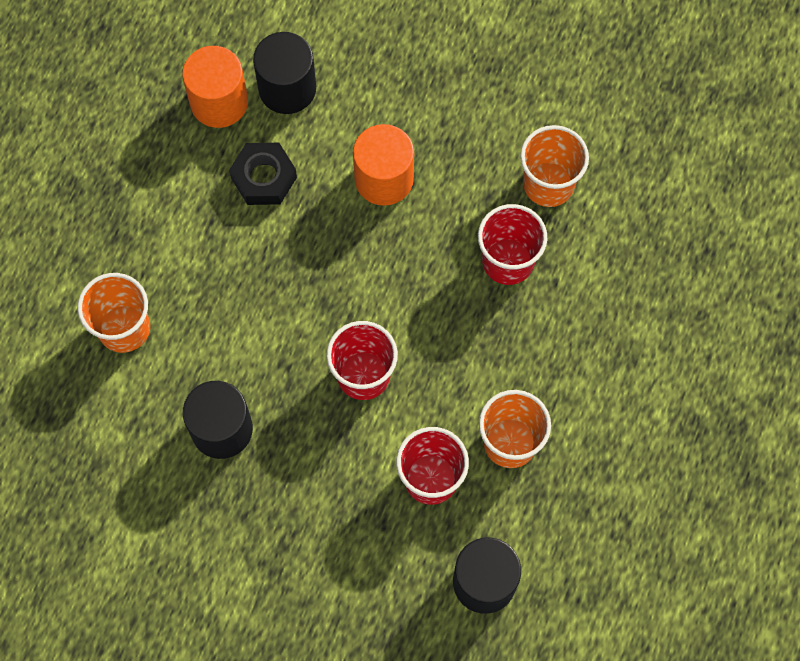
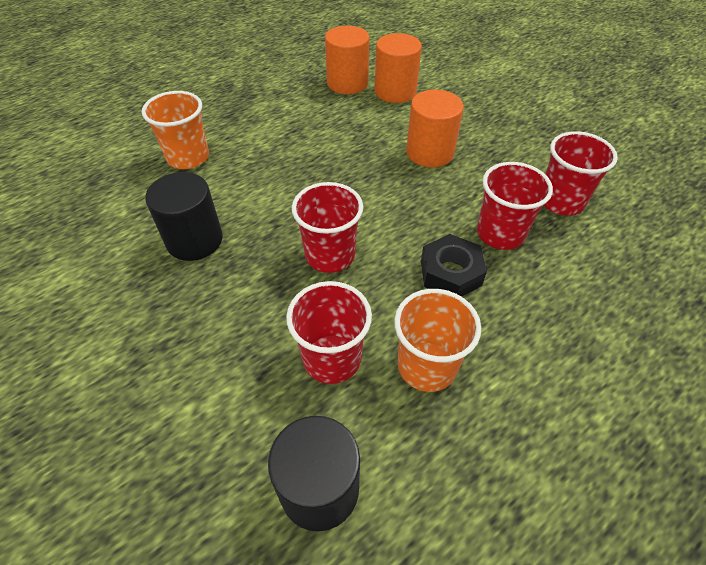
camera: 30 degrees right, 20 degrees down
black nut [229,143,297,205] -> black nut moved to [421,234,487,297]
black cylinder [253,32,316,114] -> orange cylinder [375,33,422,103]
orange cup [520,125,589,207] -> red cup [543,131,618,215]

